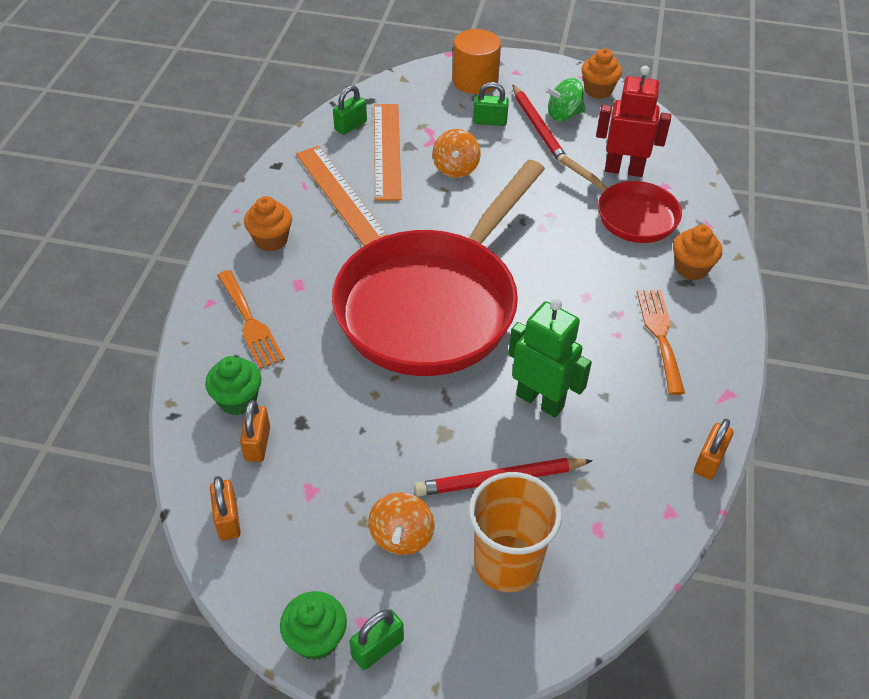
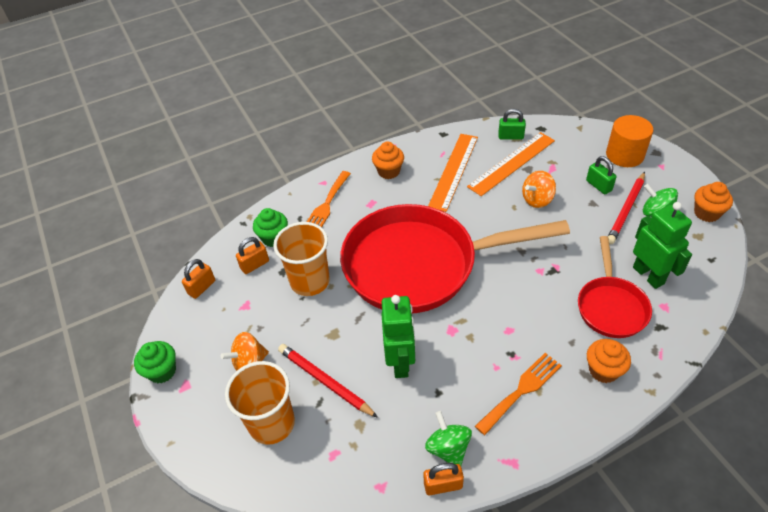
camera: 55 degrees right, 0 degrees up
green padlock [349,609,404,670] -> none
red robot [596,66,671,177] -> green robot [633,202,692,289]
none -> orange cup [273,222,330,296]
none -> green spinning top [425,411,472,466]

